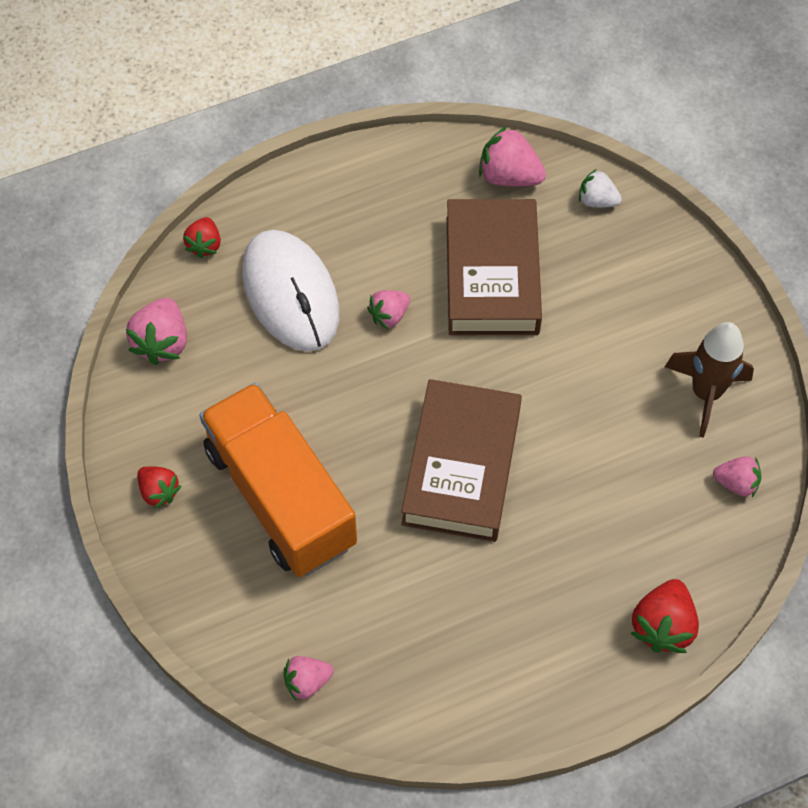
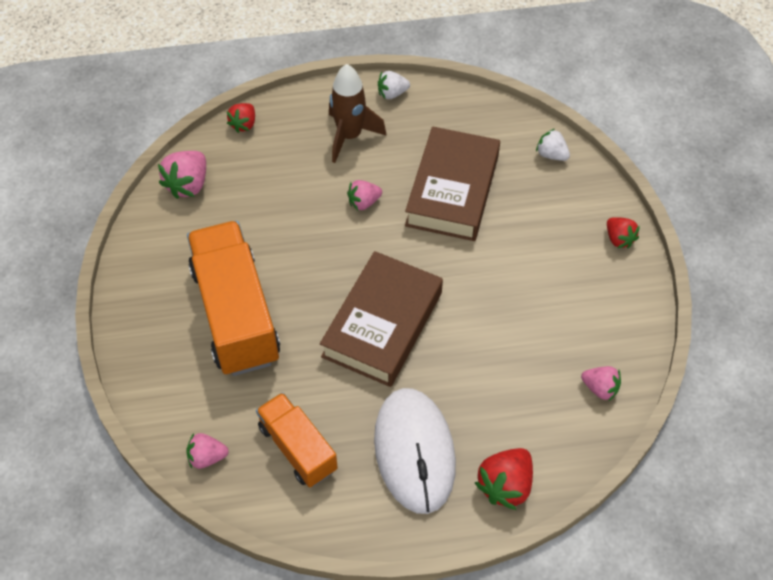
camera: 15 degrees right, 5 degrees down
red strawberry [138,466,181,509] -> red strawberry moved to [607,217,640,248]
white mouse [242,230,339,352] -> white mouse moved to [374,388,456,514]
pink strawberry [479,126,546,186] -> none
brown rocket [665,322,754,438] -> brown rocket moved to [329,64,387,163]
none -> orange truck [256,392,338,488]
none -> white strawberry [378,71,410,99]

